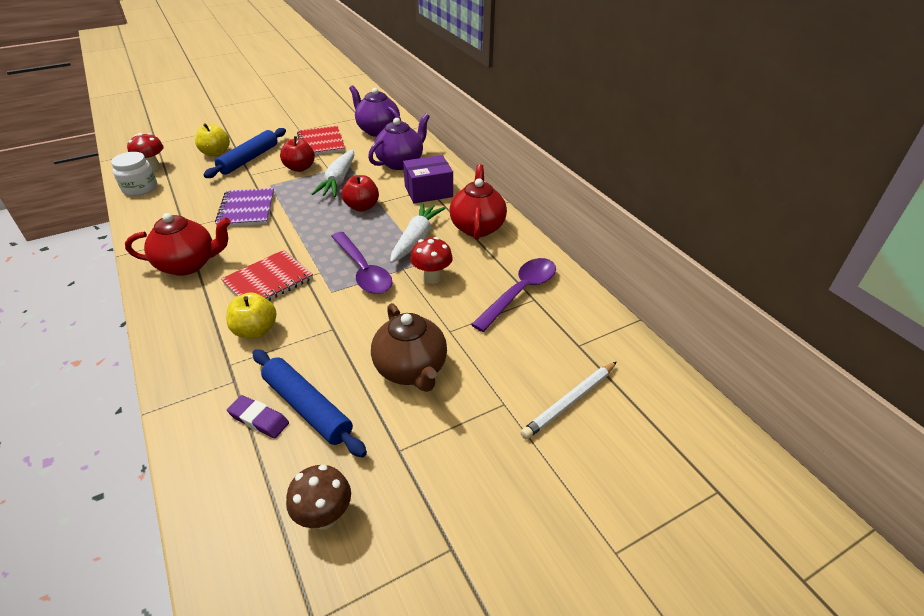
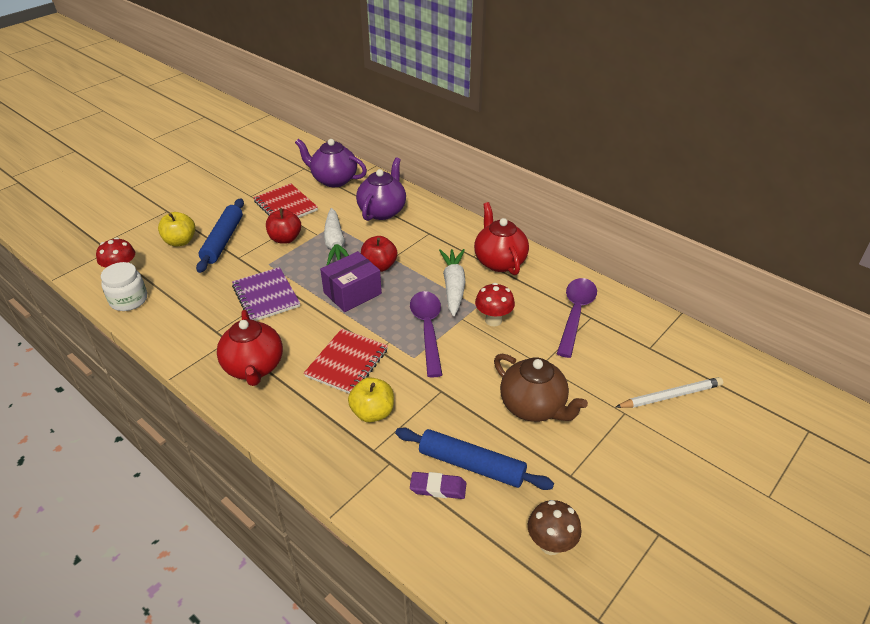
camera: 20 degrees left, 0 degrees up
red teapot [125,213,231,276] -> red teapot turned 105 degrees clockwise [217,310,283,386]
purple spoon [331,232,392,294] -> purple spoon turned 135 degrees counterclockwise [410,291,442,378]
purple box [403,155,453,204] -> purple box moved to [320,251,382,312]
white pencil [520,362,617,439] -> white pencil turned 135 degrees counterclockwise [616,377,723,408]

